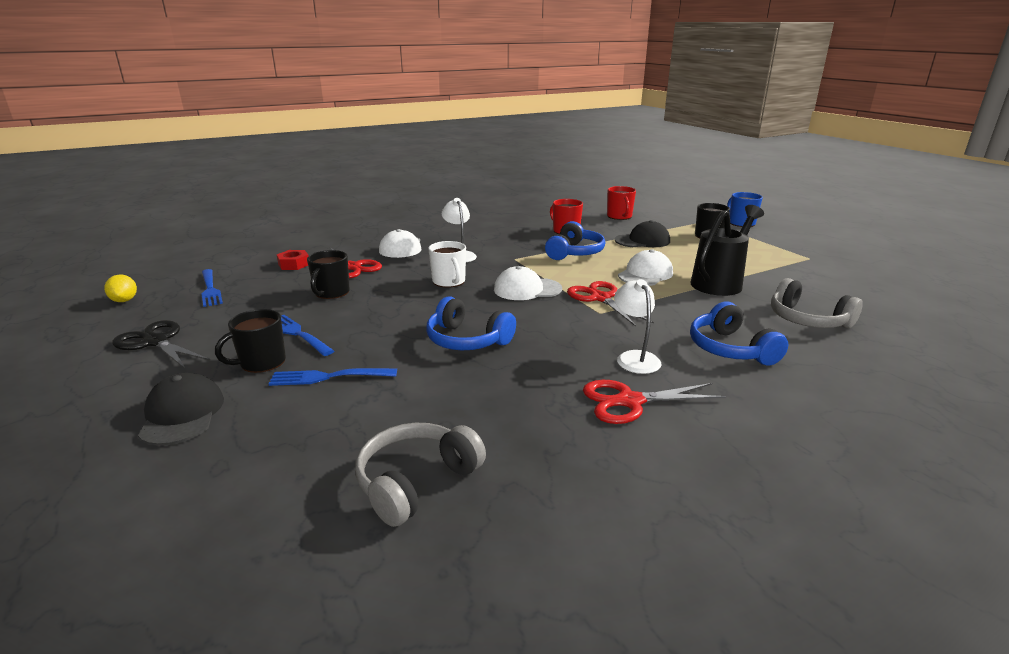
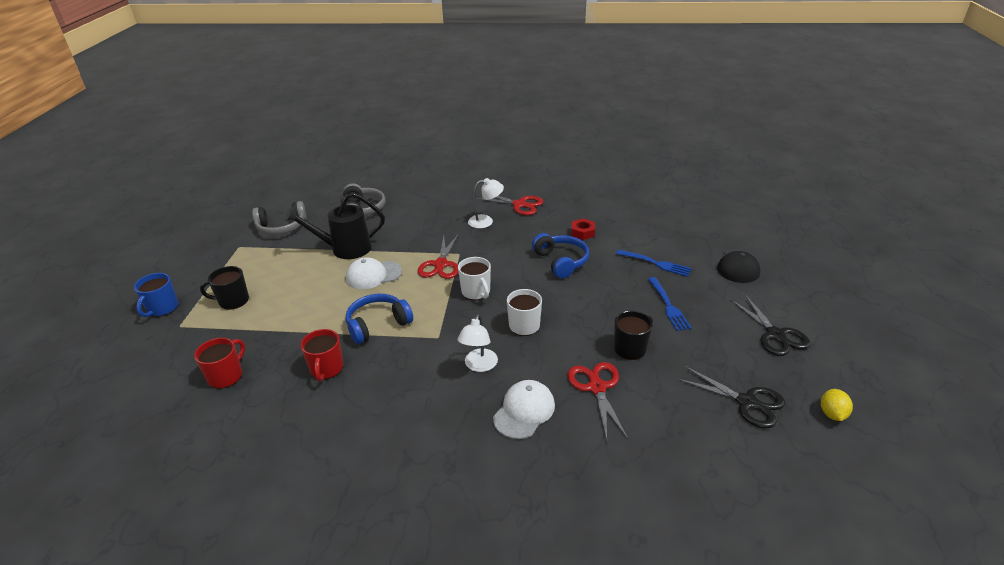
camera: 145 degrees left, 10 degrees up
blue fork [202,269,223,307] -> black scissors [677,366,785,429]
black mug [215,309,286,373] -> none
red nut [277,250,309,270] -> red nut moved to [571,218,595,240]
grey headphones [355,423,486,527] -> grey headphones moved to [252,201,306,235]
white cap [494,266,562,300] -> white mug [458,257,491,300]
white lamp [614,279,662,374] -> white lamp turned 120 degrees counterclockwise [468,178,504,228]
black cap [615,220,670,247] -> none
blue headphones [690,302,788,366] -> none

